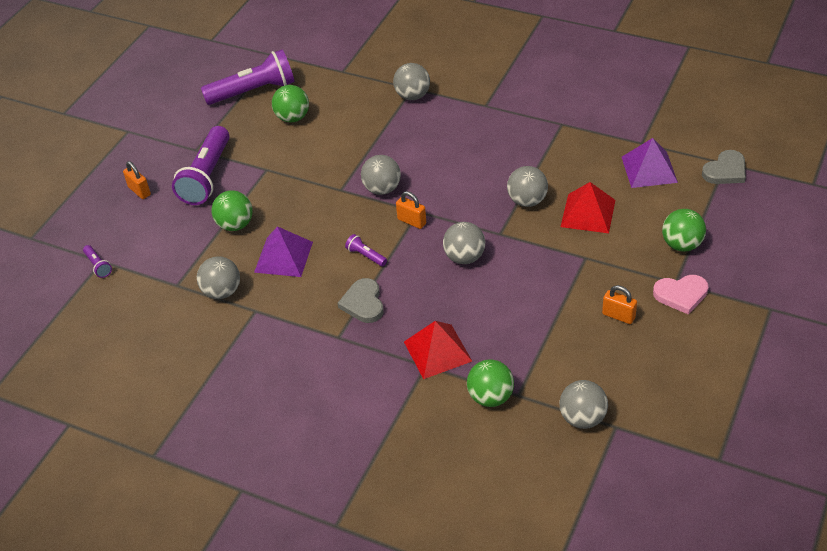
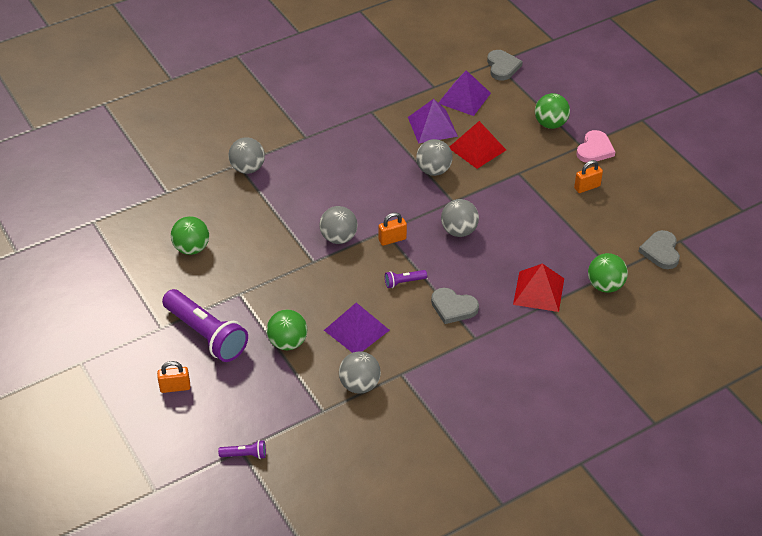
camera: 60 degrees left, 0 degrees up
purple flashlight [201,49,295,105] -> none
grey ball [559,380,608,429] -> grey heart [638,230,680,269]
none -> purple pyramid [408,99,458,143]

